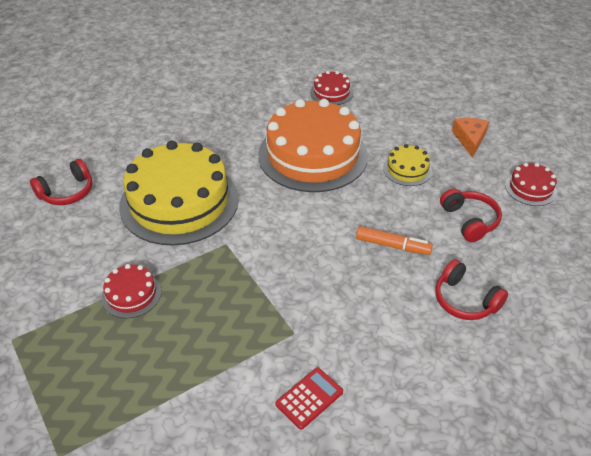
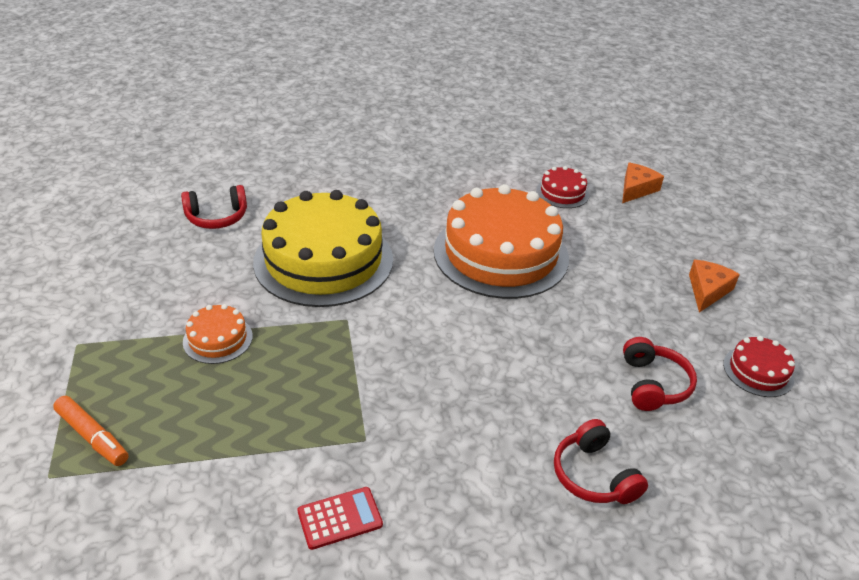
camera: 20 degrees right, 5 degrees down
red cake [102,264,161,318] -> orange cake [183,304,253,364]
orange marker [356,226,433,255] -> orange marker moved to [53,396,129,466]
yellow cake [383,144,432,186] -> none
none -> orange cheese [622,162,664,203]

